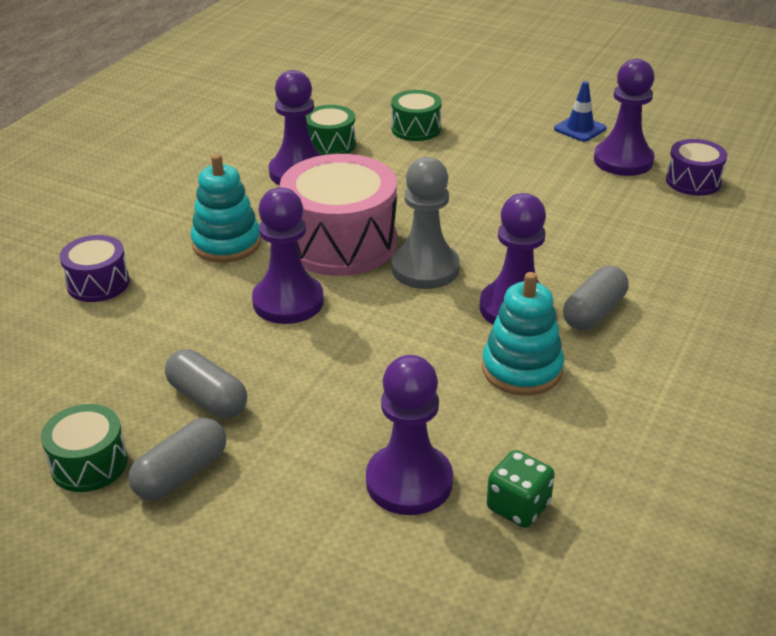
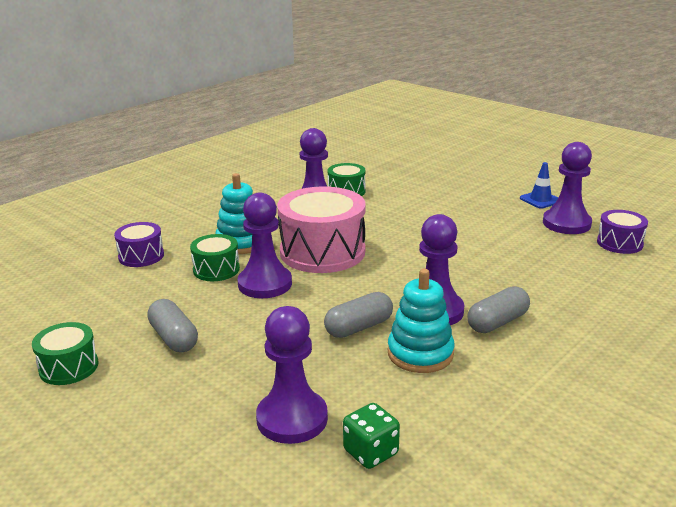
camera: 15 degrees right, 10 degrees down
grey capsule [128,418,226,500] -> grey capsule moved to [324,292,393,338]
green drum [391,90,442,141] -> green drum moved to [190,234,240,281]
grey pawn [391,157,460,289] -> none

